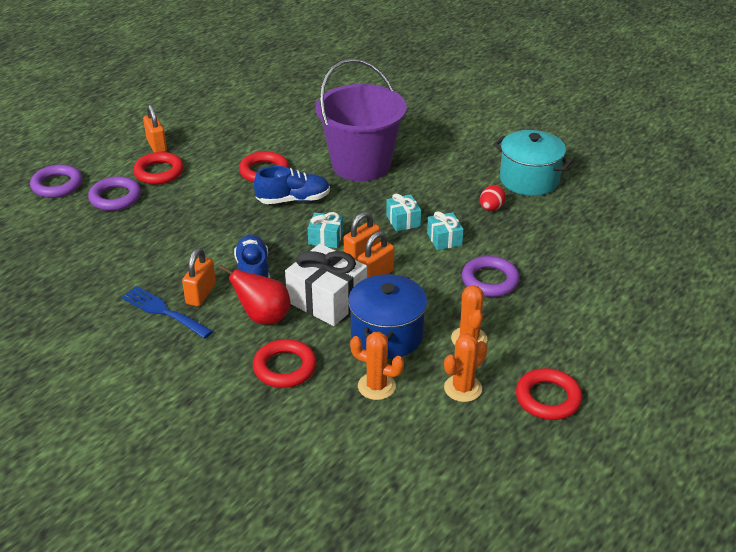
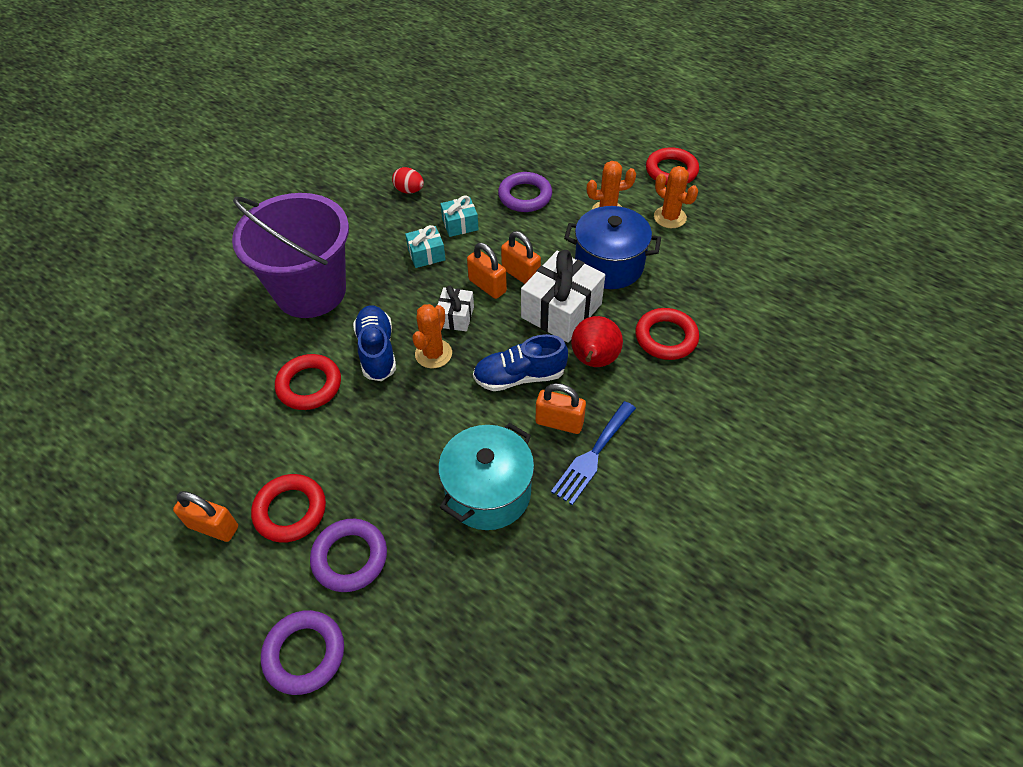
camera: 90 degrees left, 15 degrees up
orange padlock [143,104,167,153] -> orange padlock turned 45 degrees clockwise [173,491,238,542]
turquoise gift [308,212,343,248] -> white gift [438,286,474,331]
orange cactus [350,332,404,400] -> orange cactus moved to [412,304,452,368]
turquoise pot [493,130,573,196] -> turquoise pot moved to [438,423,534,530]

